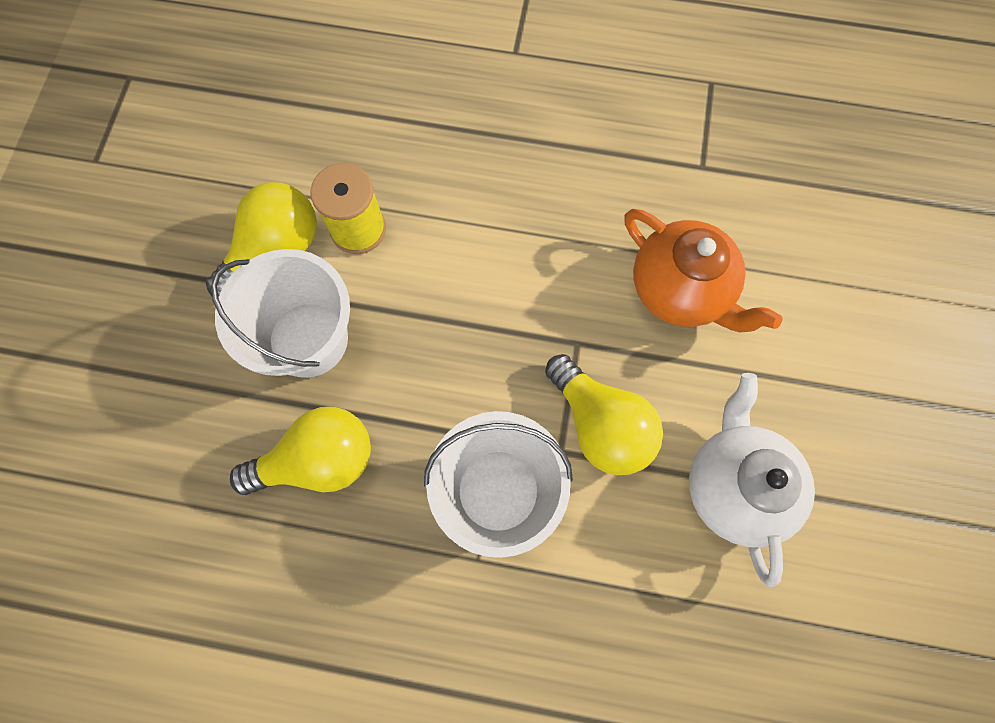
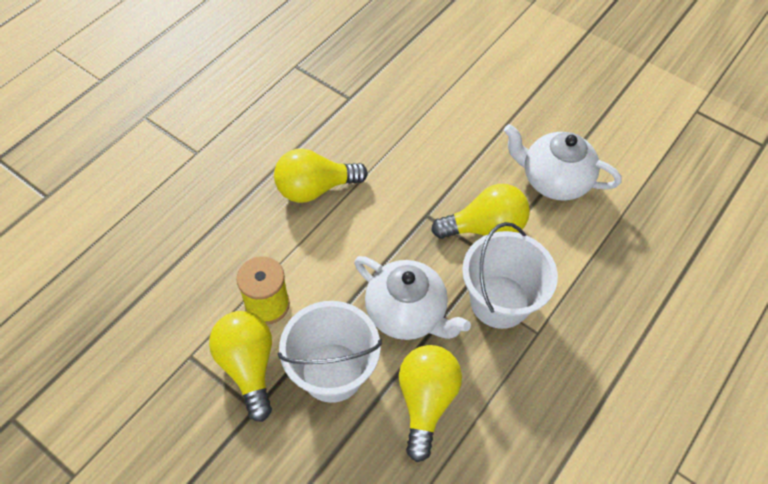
camera: 65 degrees left, 15 degrees down
orange teapot [624,209,783,332] -> none
none -> yellow light bulb [274,148,368,203]
none -> white teapot [354,256,471,340]

